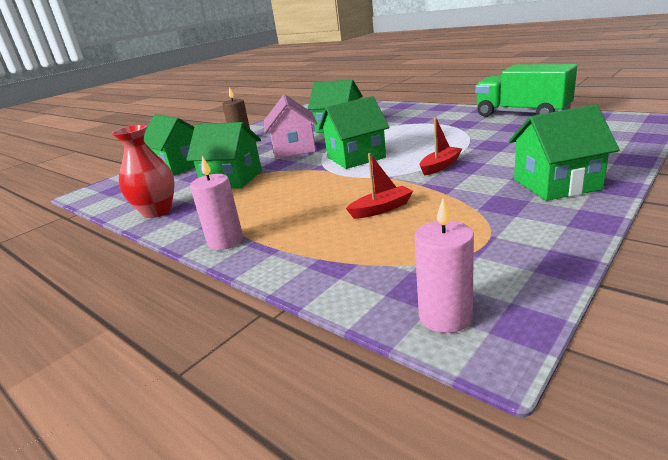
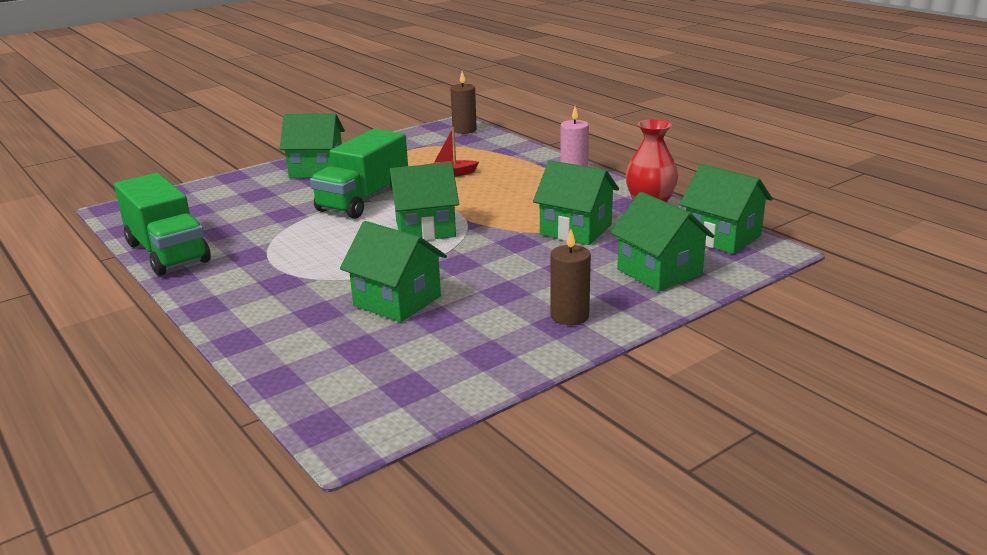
camera: 170 degrees left, 0 degrees up
pink house [264,95,317,159] -> none
pink candle [414,199,474,333] -> brown candle [451,72,477,134]
red boat [420,117,463,176] -> green truck [310,129,408,219]
none -> green house [679,164,773,254]

